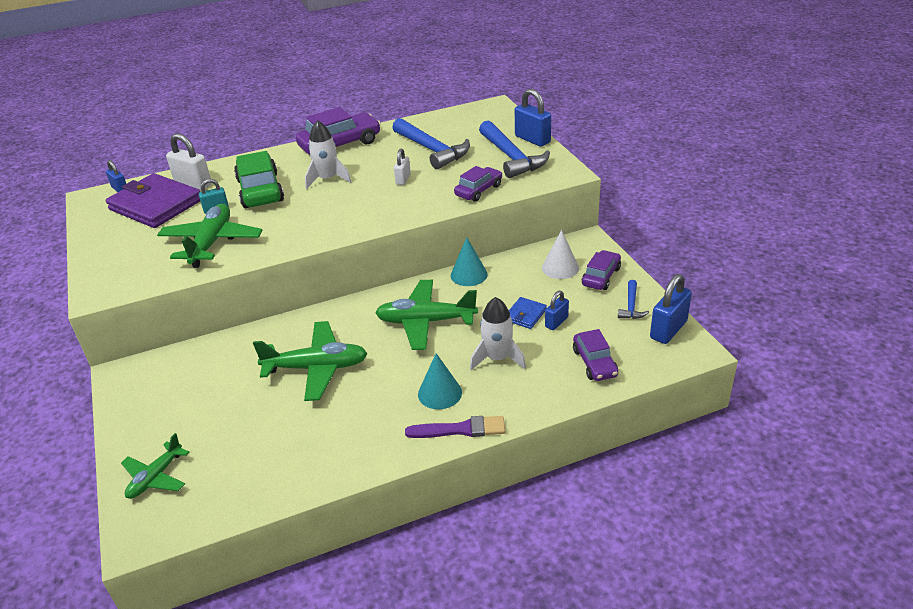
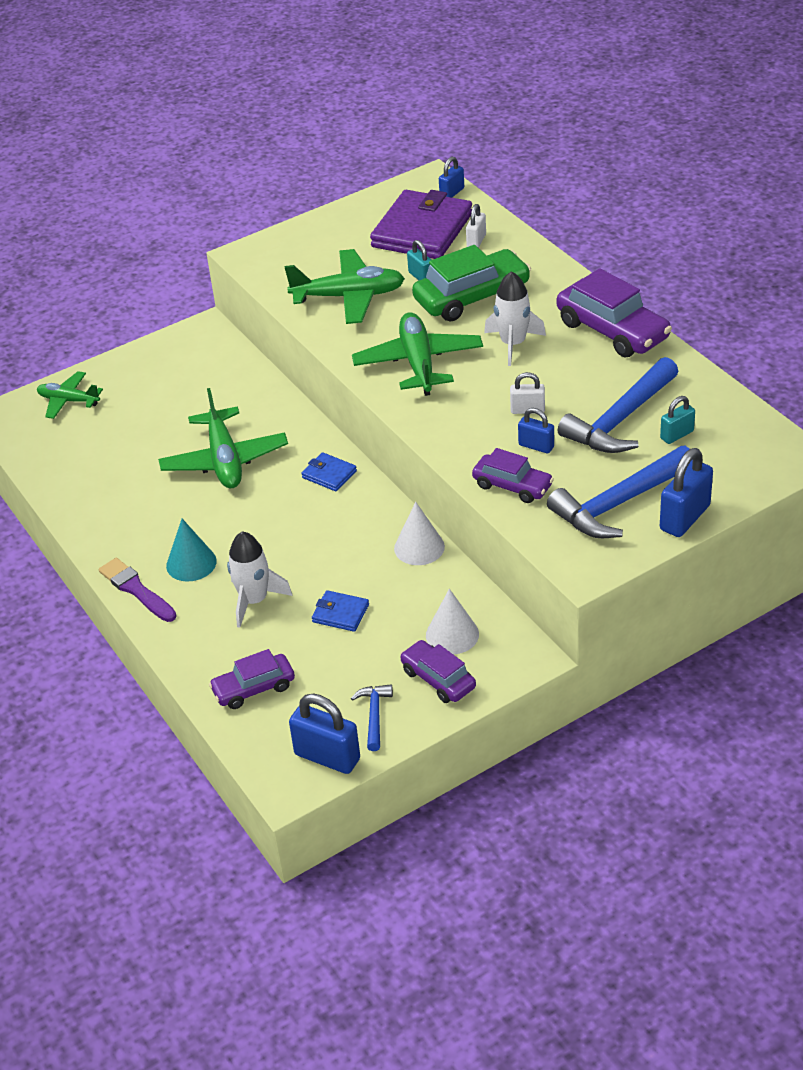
camera: 80 degrees right, 5 degrees up
white padlock [166,133,212,190] -> white padlock [466,204,486,248], size x0.59
green plane [375,280,478,350] -> green plane moved to [352,312,483,396]
purple brush [405,416,505,438] -> purple brush turned 150 degrees clockwise [99,558,177,622]
turquoise cone [451,237,488,286] -> white cone [394,502,445,565]
blue padlock [545,291,569,330] -> blue padlock moved to [518,408,554,453]
purple car [582,250,621,290] -> purple car turned 150 degrees counterclockwise [400,640,476,703]
blue hammer [618,280,649,319] -> blue hammer turned 90 degrees clockwise [351,684,393,751]
none -> blue wallet [301,452,357,491]
none -> turquoise padlock [660,396,695,444]

